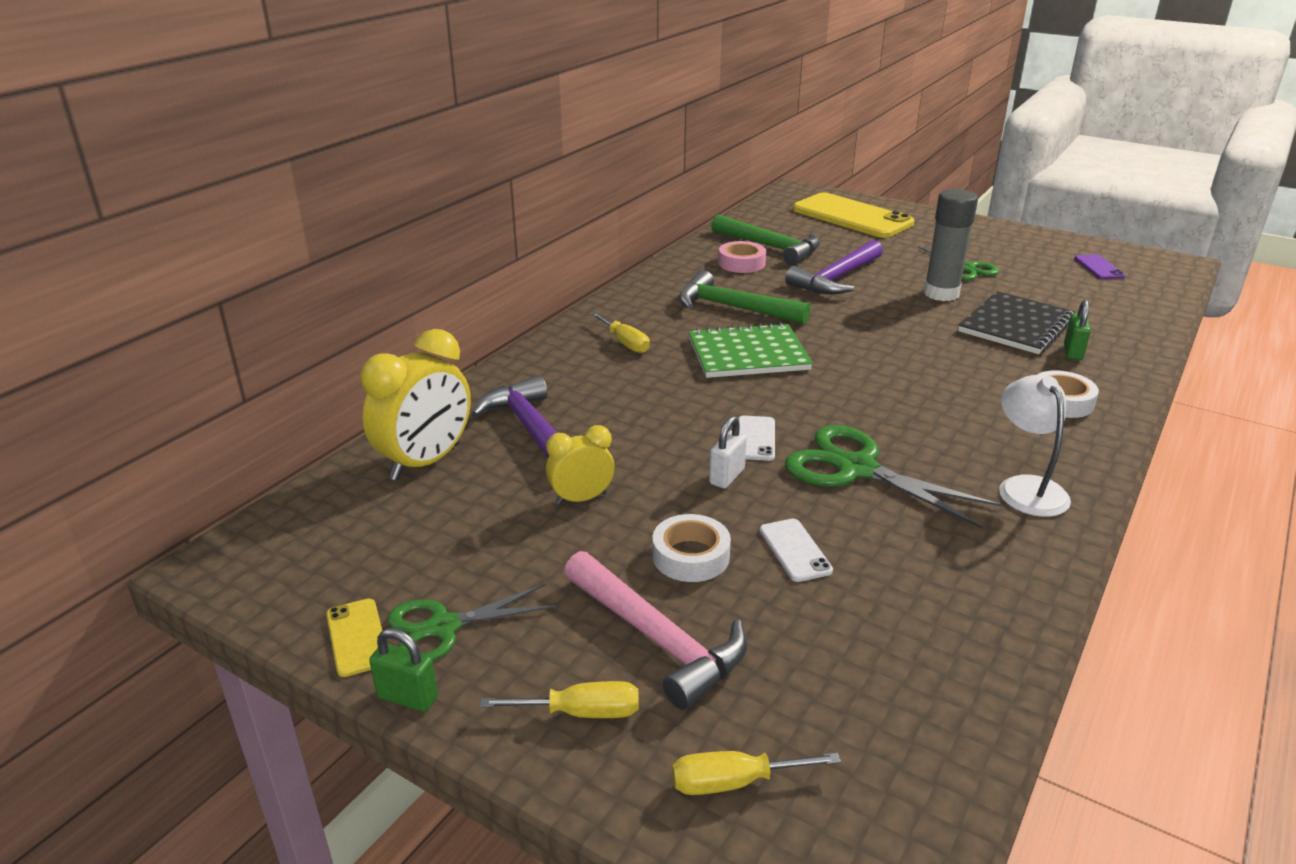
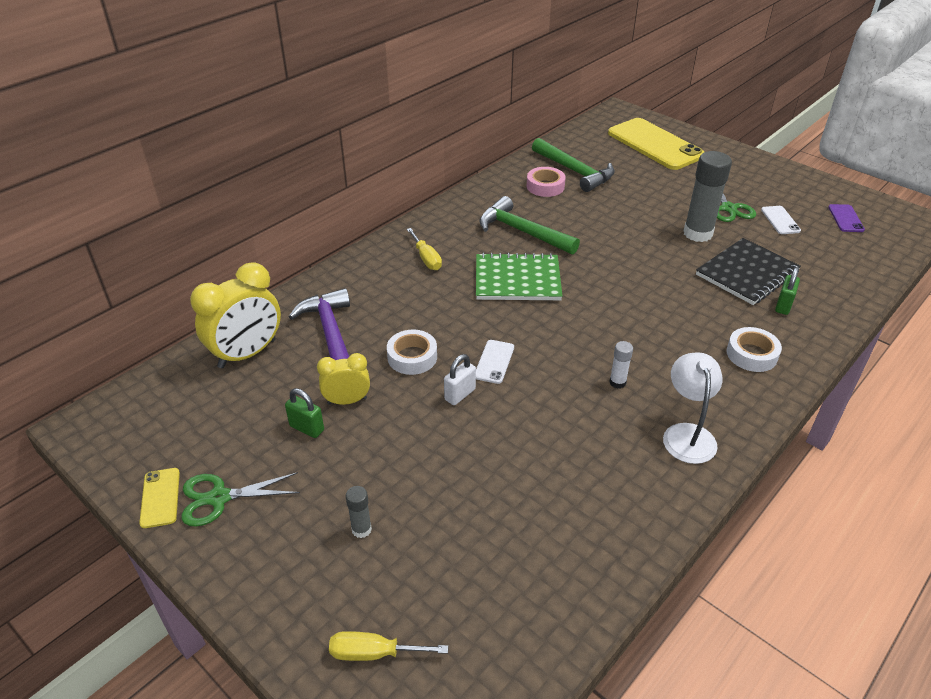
camera: 10 degrees right, 10 degrees up
green padlock [369,628,438,712] -> green padlock moved to [285,388,324,438]
yellow screwdriver [480,681,639,718] -> none
pink hammer [564,551,747,710] -> grey glue stick [346,486,372,538]
white tape [652,514,731,582] -> white tape moved to [387,330,437,375]
white phone [760,519,833,582] -> white phone moved to [761,206,801,234]
purple hammer [785,240,883,294] -> none
green scissors [785,425,1001,529] -> none
none -> white glue stick [609,341,633,389]

